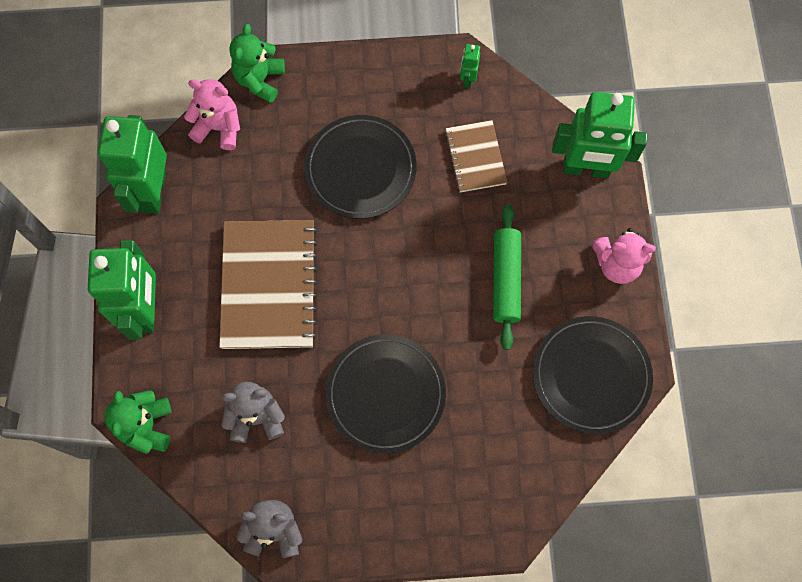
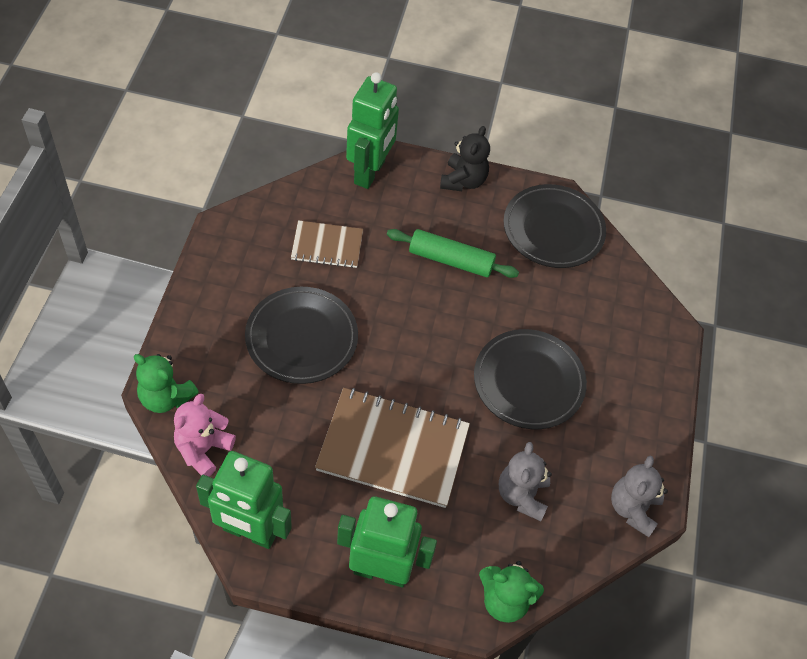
camera: 80 degrees left, 15 degrees down
green robot [460,44,480,88] -> none
pink teddy bear [593,228,656,284] -> black teddy bear [440,126,490,191]

